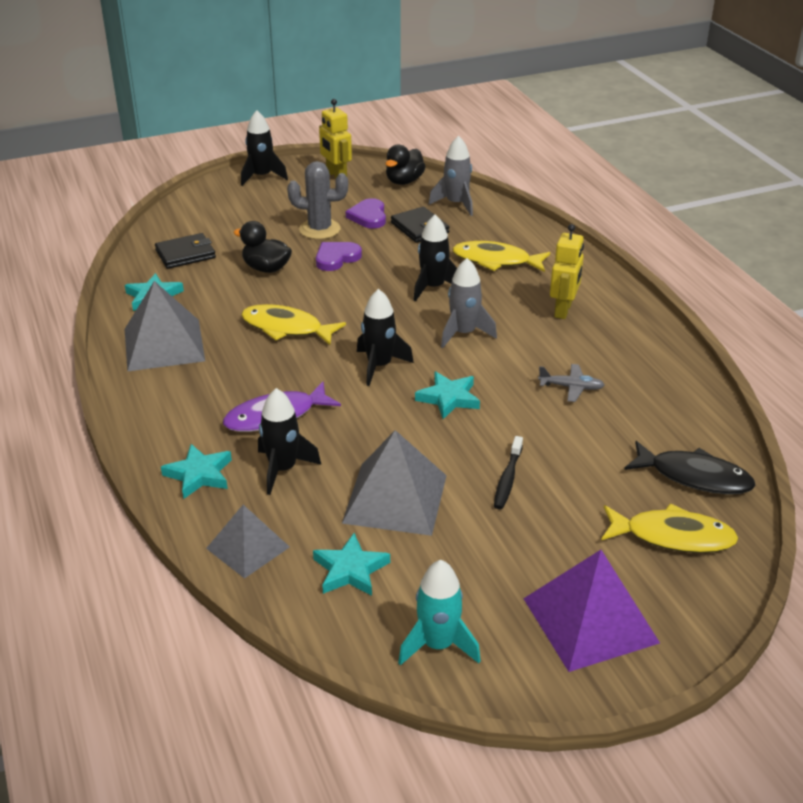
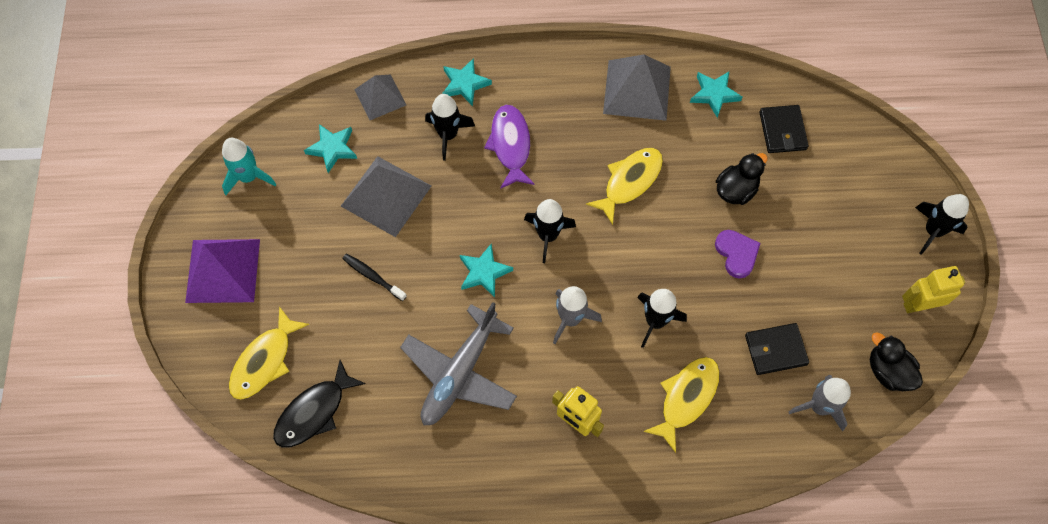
camera: 110 degrees right, 30 degrees up
grey cactus [287,161,348,239] -> none
purple heart [346,198,386,229] -> none
grey plane [538,364,604,402] -> grey plane [400,302,517,426], size x2.27

